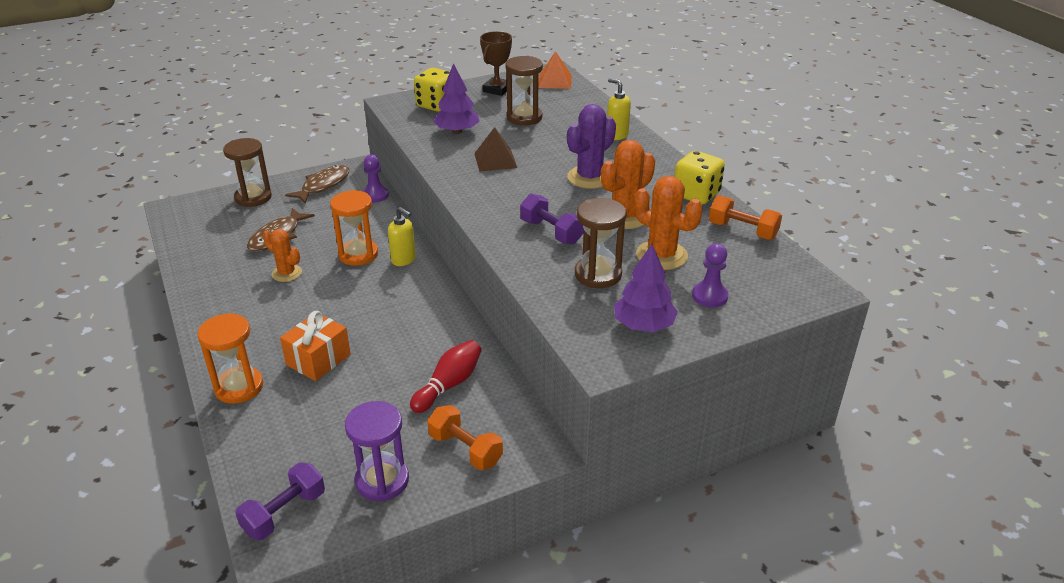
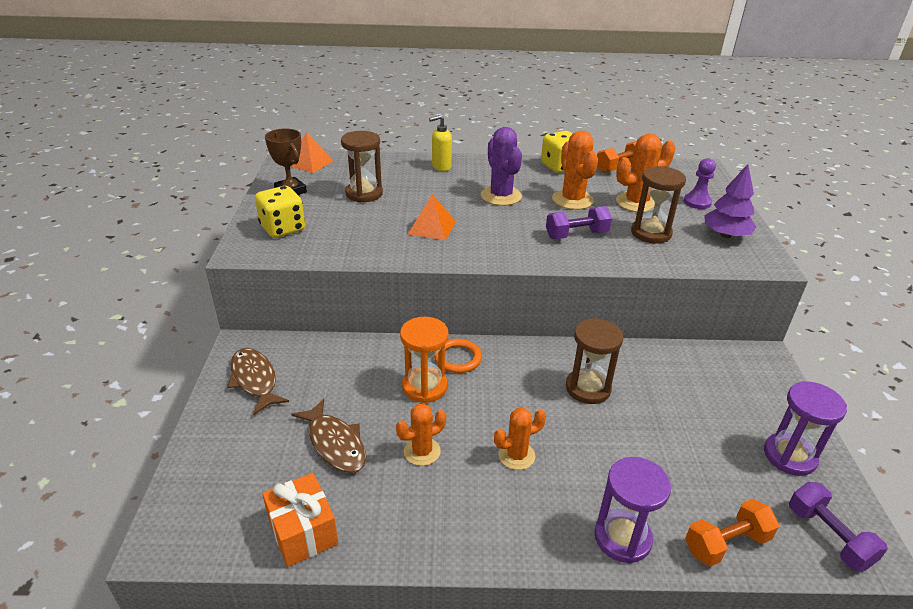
camera: 65 degrees left, 0 degrees up
orange hourglass [197,313,263,404] -> purple hourglass [594,457,671,564]
brown hourglass [223,138,272,207] -> brown hourglass moved to [566,318,623,404]
orange gift [280,311,351,381] -> orange gift moved to [262,473,338,567]
purple pawn [363,154,389,203] -> none
yellow soap dispenser [388,207,416,266] -> orange ring [434,339,482,373]
red bowling pin [410,340,481,413] -> none
orange dumbbell [427,405,503,470] -> orange dumbbell moved to [685,499,779,567]
purple tree [433,63,480,134] -> none
brown pyramid [474,127,517,172] -> orange pyramid [408,194,456,241]
none -> orange cactus [494,408,546,470]

